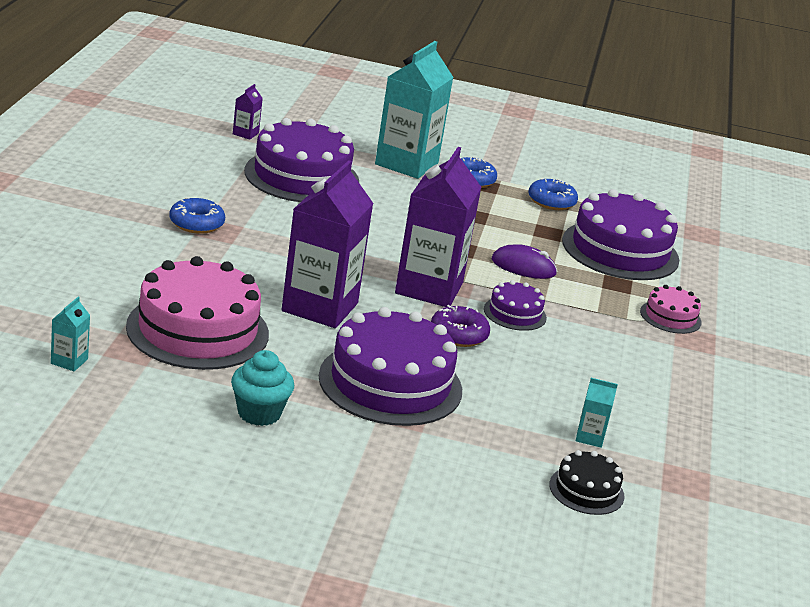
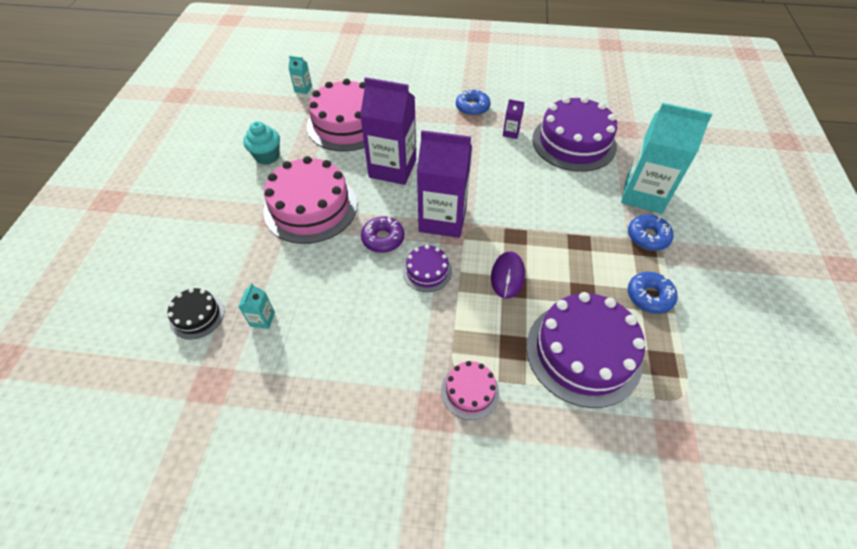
camera: 90 degrees right, 25 degrees up
purple carton [233,84,263,140] -> purple carton moved to [503,99,524,139]
purple cake [319,307,462,426] -> pink cake [263,156,357,244]

